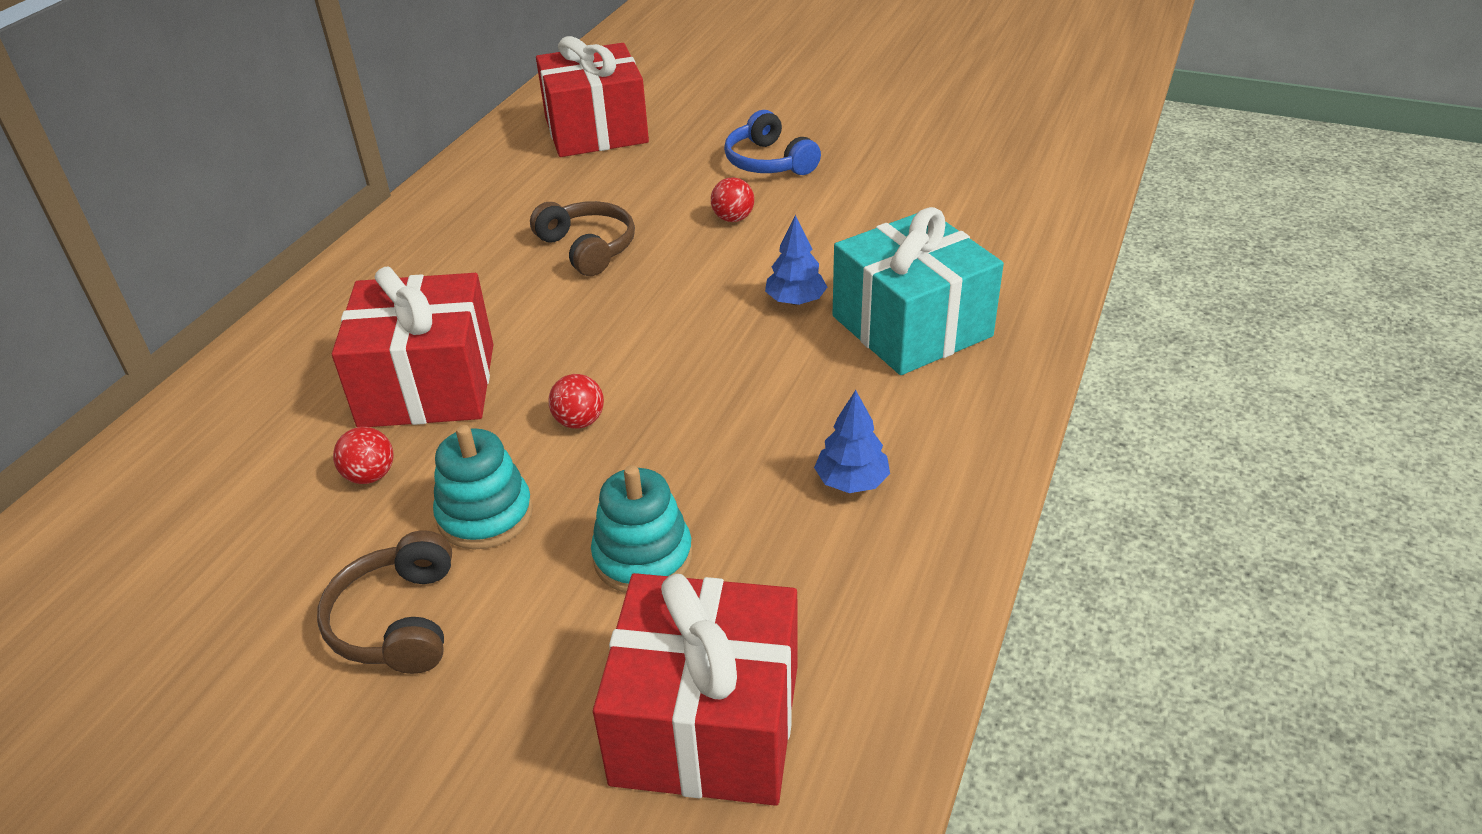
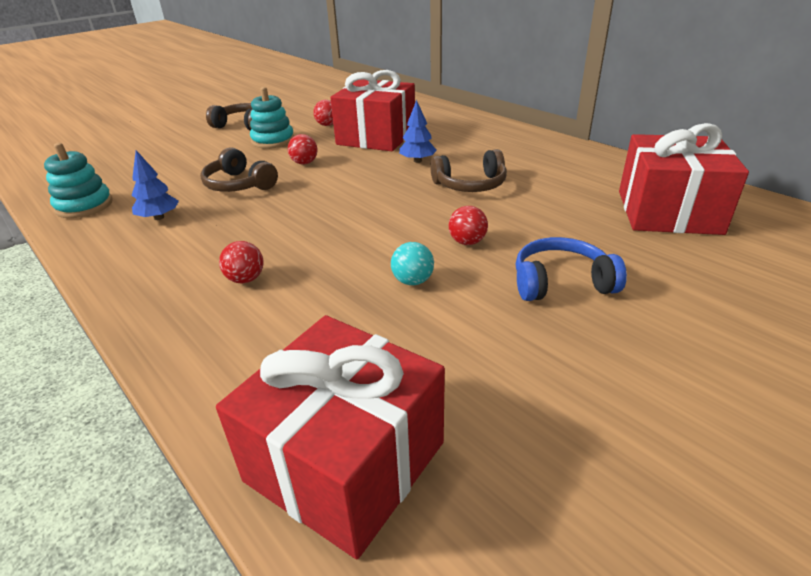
camera: 115 degrees right, 5 degrees down
turquoise stacking toy [591,465,692,593] -> turquoise stacking toy moved to [44,143,113,218]
red gift [593,573,798,806] -> red gift moved to [216,315,445,559]
blue tree [765,215,827,305] -> blue tree moved to [399,100,437,163]
turquoise gift [833,207,1004,375] -> red ball [219,241,264,283]
none -> brown headphones [200,147,278,192]
none -> turquoise ball [391,242,434,285]

